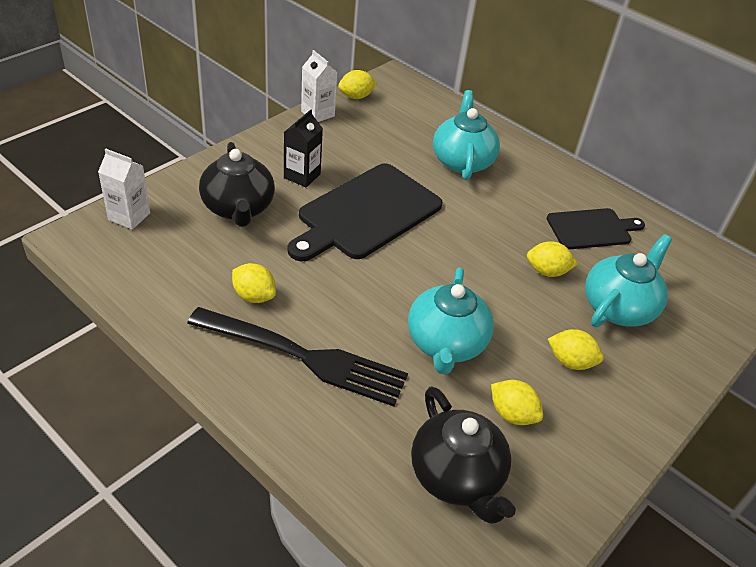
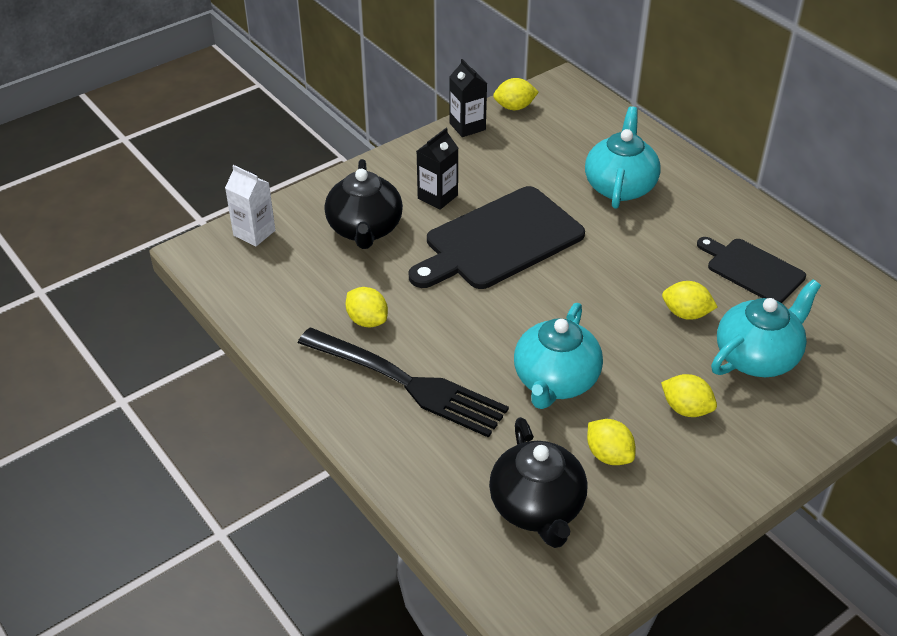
camera: 15 degrees right, 0 degrees up
white carton [301,50,337,122] -> black carton [449,59,487,137]
black cutting board [547,208,645,249] -> black cutting board turned 135 degrees counterclockwise [697,237,806,303]

